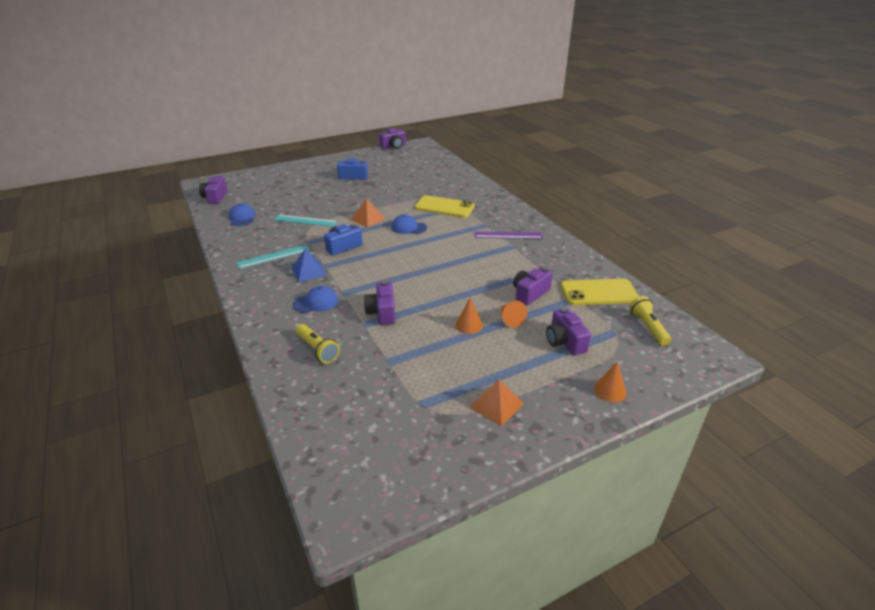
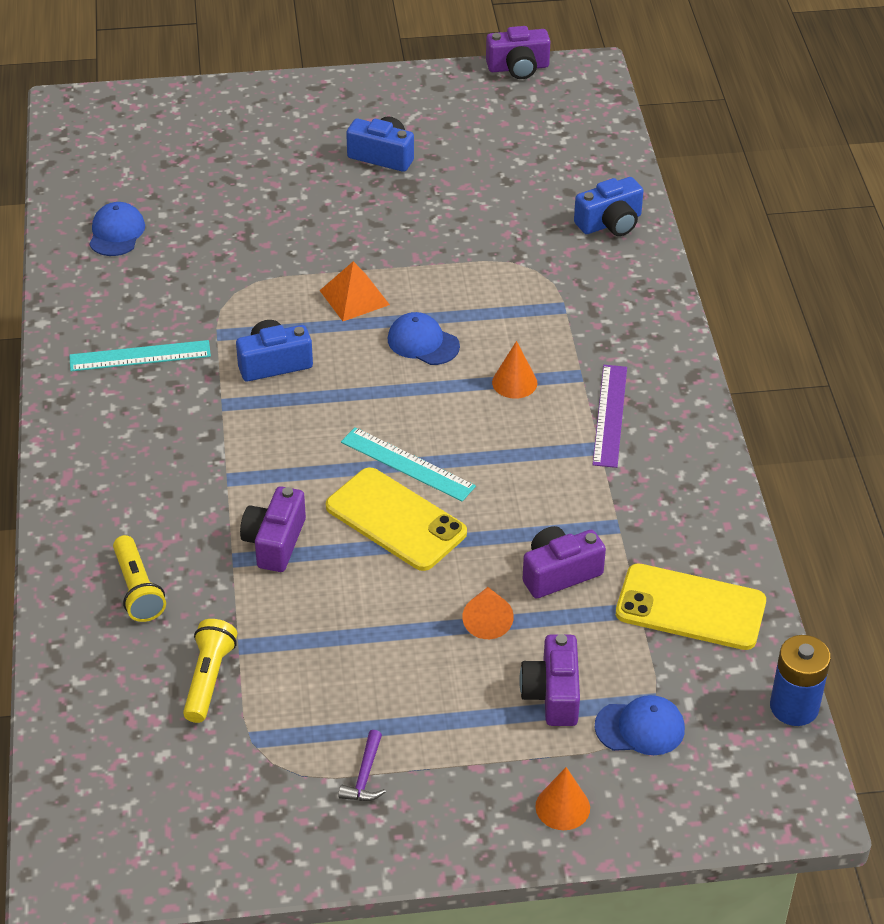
camera: 20 degrees right, 10 degrees up
purple camera [199,175,227,204] -> none
turquoise ruler [274,214,338,227] -> turquoise ruler moved to [341,427,476,502]
blue pyramid [291,249,327,282] -> none
blue cap [293,286,338,313] -> blue cap moved to [595,695,685,755]
yellow phone [414,195,475,218] -> yellow phone moved to [326,468,467,571]
orange cone [455,298,483,334] -> orange cone moved to [492,341,537,399]
orange pyramid [469,379,524,427] -> purple hammer [338,730,386,801]
purple ruler [475,232,543,239] -> purple ruler turned 75 degrees clockwise [592,365,627,468]
yellow flashlight [629,296,671,346] -> yellow flashlight moved to [183,619,237,723]
none -> blue camera [574,177,644,236]
none -> blue battery [770,635,831,726]

